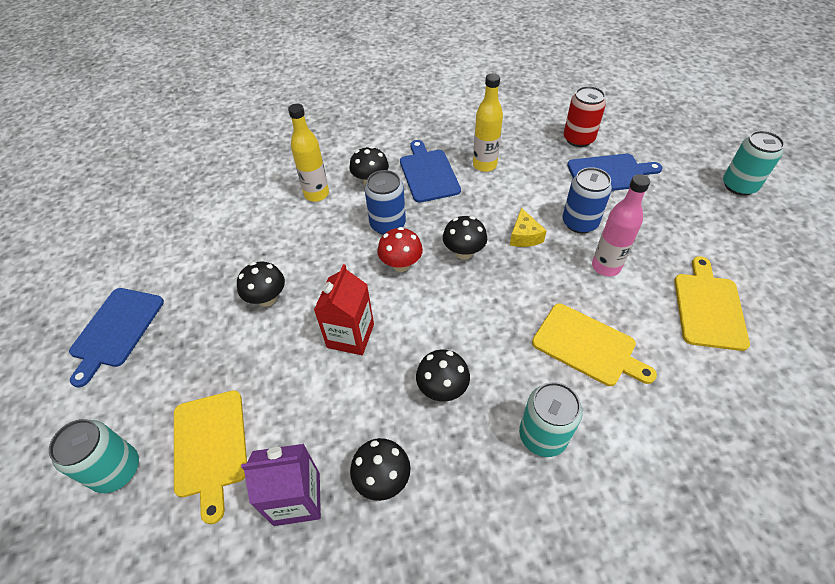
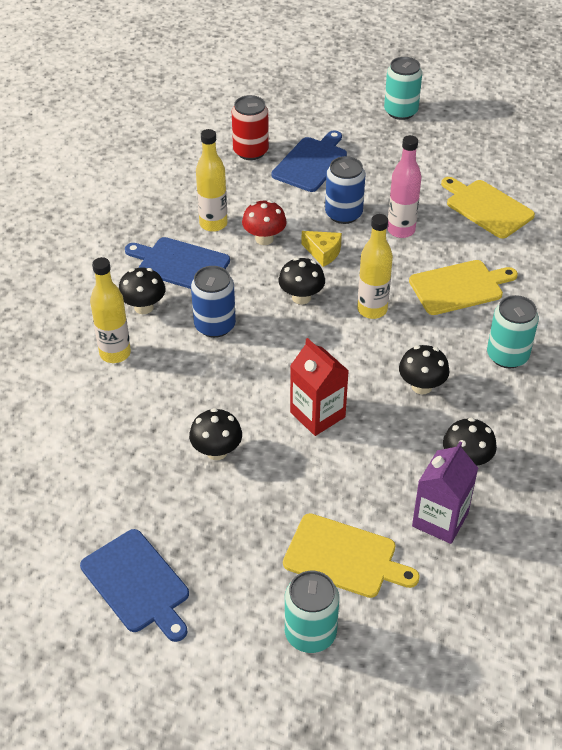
camera: 55 degrees left, 5 degrees down
red mushroom [377,227,423,272] -> red mushroom moved to [242,200,287,245]
none -> yellow bottle [357,214,393,319]

